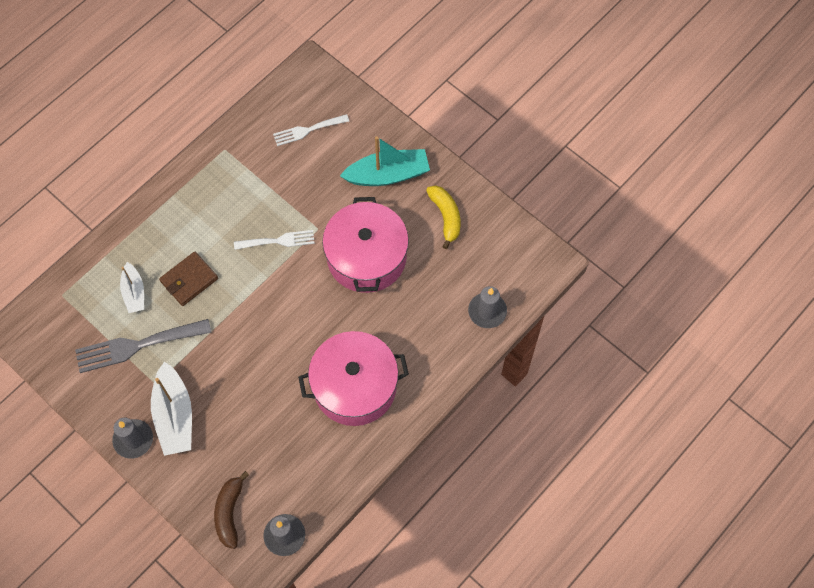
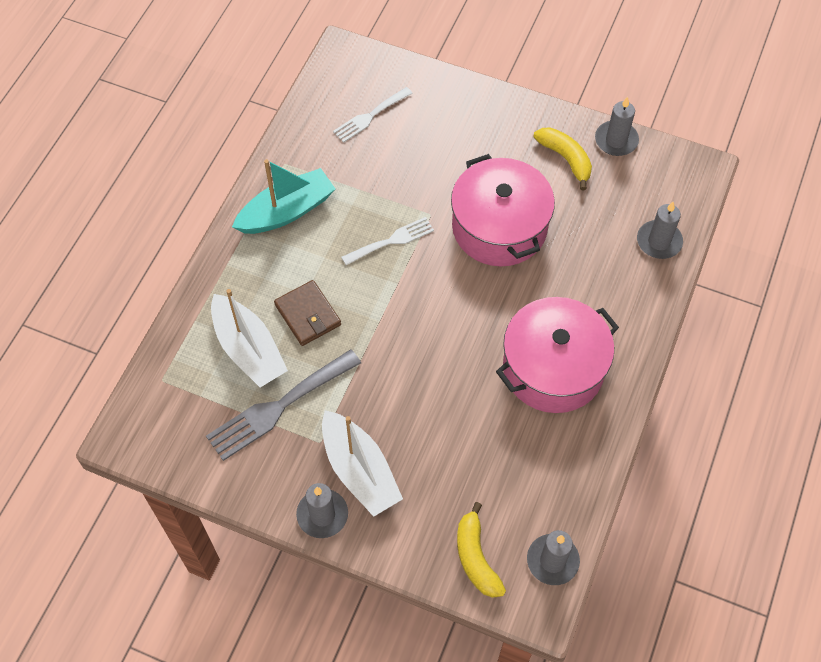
camera: 20 degrees left, 5 degrees down
white boat [120,262,144,313] -> white boat [211,289,288,387], size x1.66
brown wallet [159,252,218,306] -> brown wallet turned 60 degrees counterclockwise [274,280,341,346]
brown banana [214,471,249,549] -> yellow banana [457,502,506,598]
turquoise boat [340,136,430,186] -> turquoise boat moved to [232,159,335,234]
none -> grey candle [595,97,639,156]

